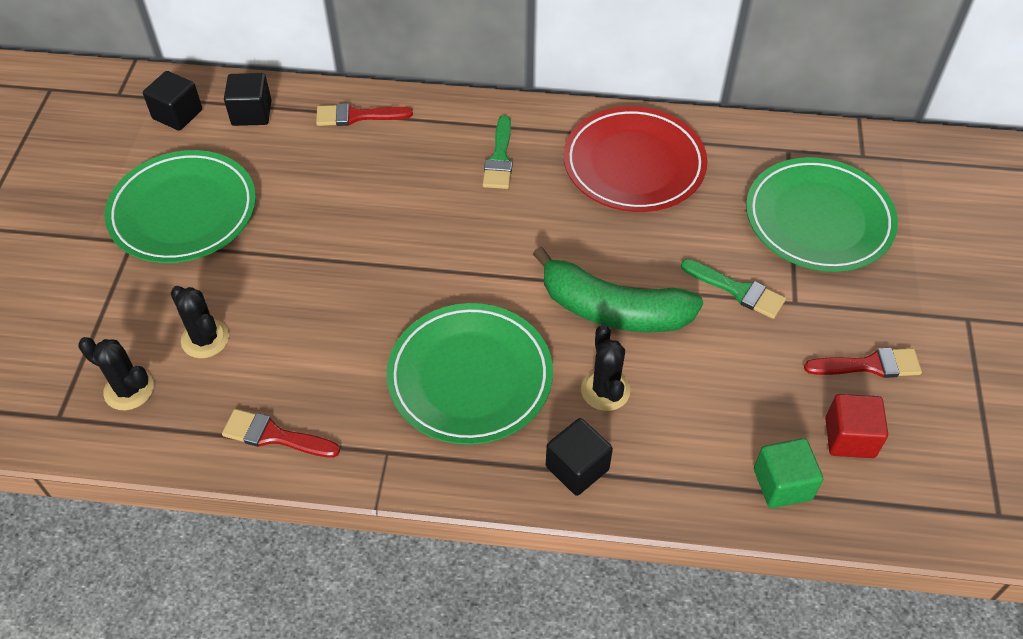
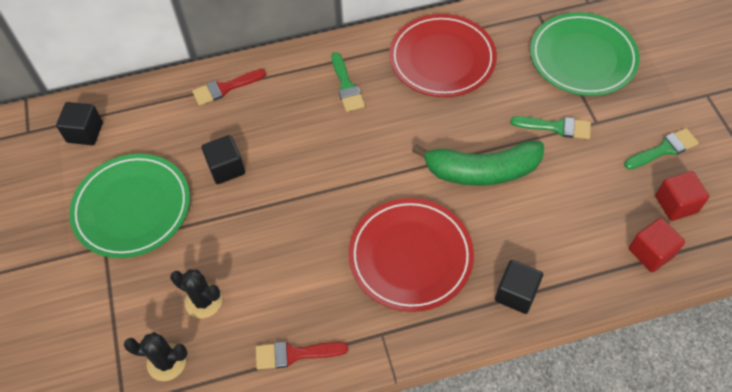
camera: 20 degrees left, 5 degrees up
black cube [224,73,272,126] -> black cube moved to [202,135,245,184]
green plate [387,303,553,445] -> red plate [349,198,474,312]
black cactus [581,325,630,411] -> none
green cube [754,438,823,508] -> red cube [629,218,685,272]
red brush [804,348,922,378] -> green brush [624,128,699,169]

